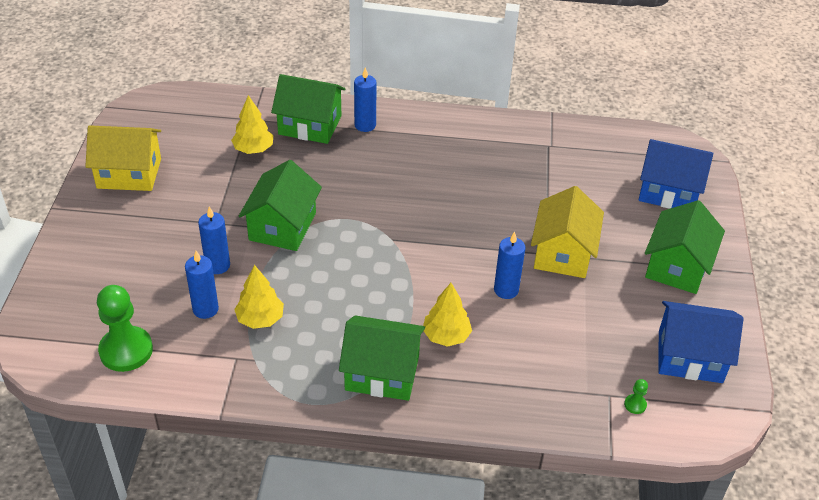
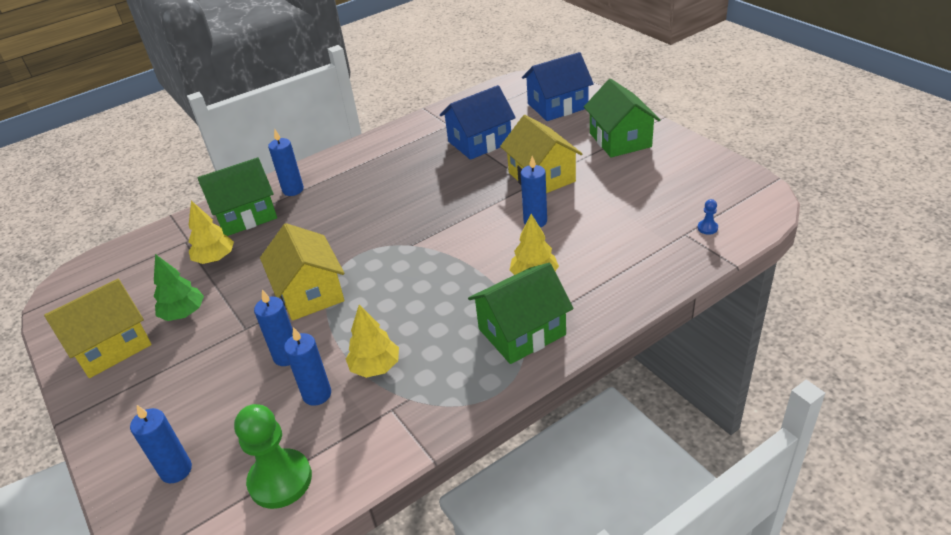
camera: 35 degrees left, 5 degrees down
green house [239,160,322,251] -> yellow house [260,223,344,321]
green pawn [624,379,648,414] -> blue pawn [697,199,718,235]
blue house [659,301,743,383] -> blue house moved to [440,85,516,160]
none -> blue candle [130,405,192,483]
none -> green tree [153,254,204,321]

